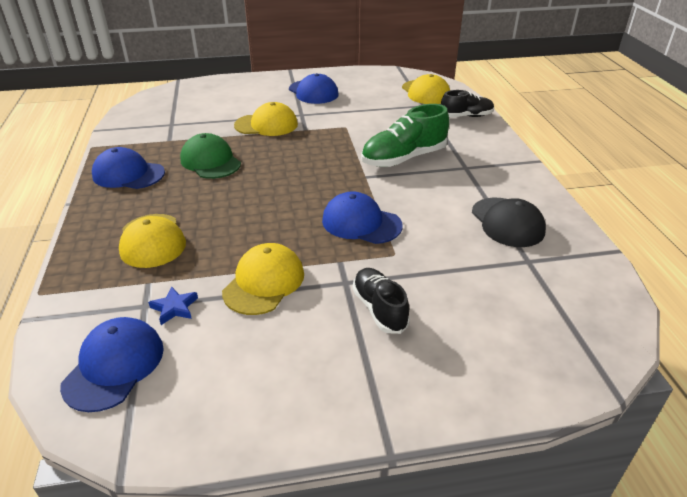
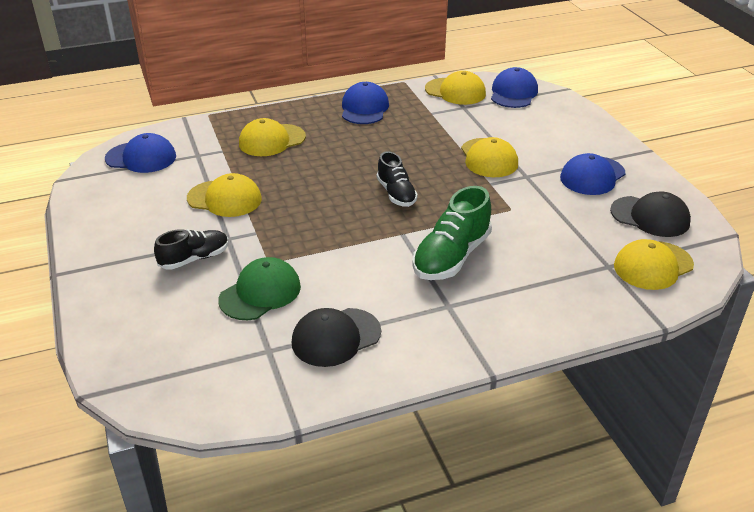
camera: 80 degrees right, 0 degrees up
blue star [148,286,198,325] -> none
green cap [180,133,241,179] -> green cap moved to [218,257,301,320]
blue cap [322,191,403,244] -> blue cap moved to [491,67,538,108]
green shoe [361,104,449,167] -> green shoe turned 105 degrees counterclockwise [412,186,492,280]
black shoe [441,90,494,117] -> black shoe moved to [377,152,418,207]
none -> yellow cap [425,71,486,105]
none -> black cap [610,191,691,237]

